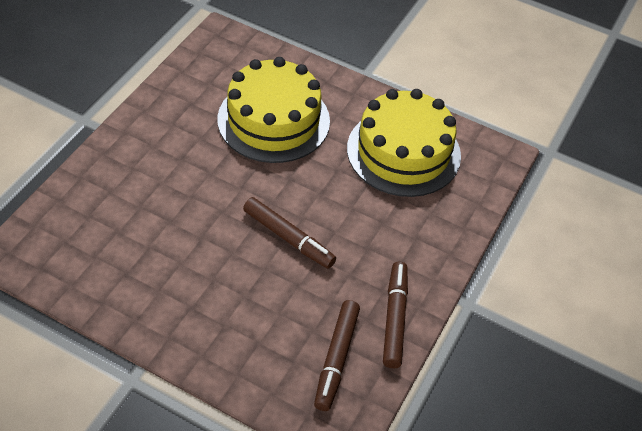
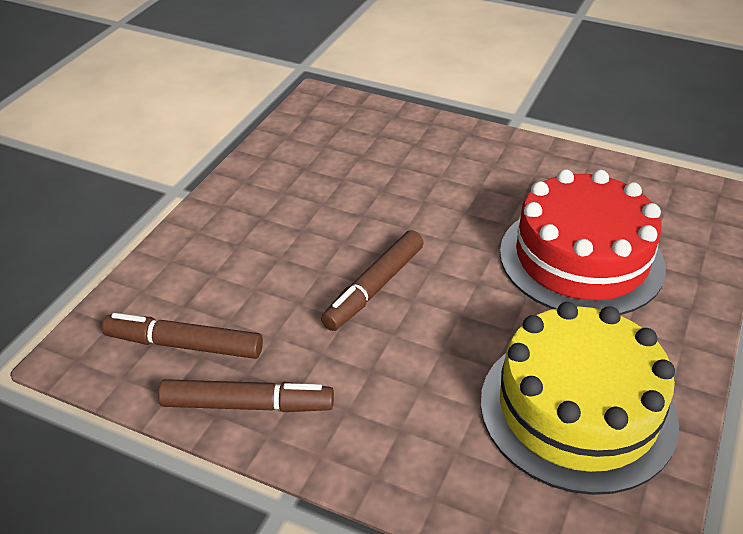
camera: 90 degrees right, 10 degrees down
yellow cake [217,57,330,163] -> red cake [500,169,666,315]

